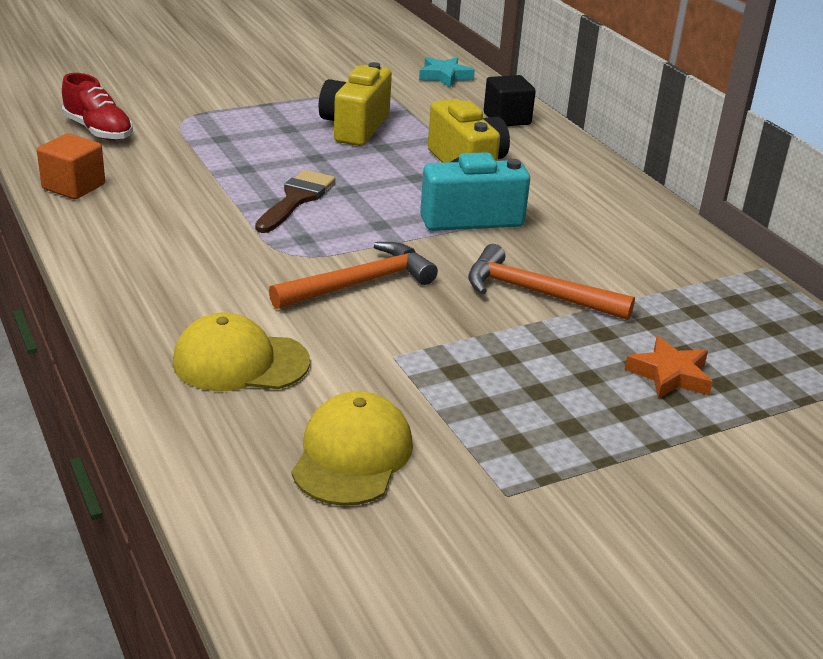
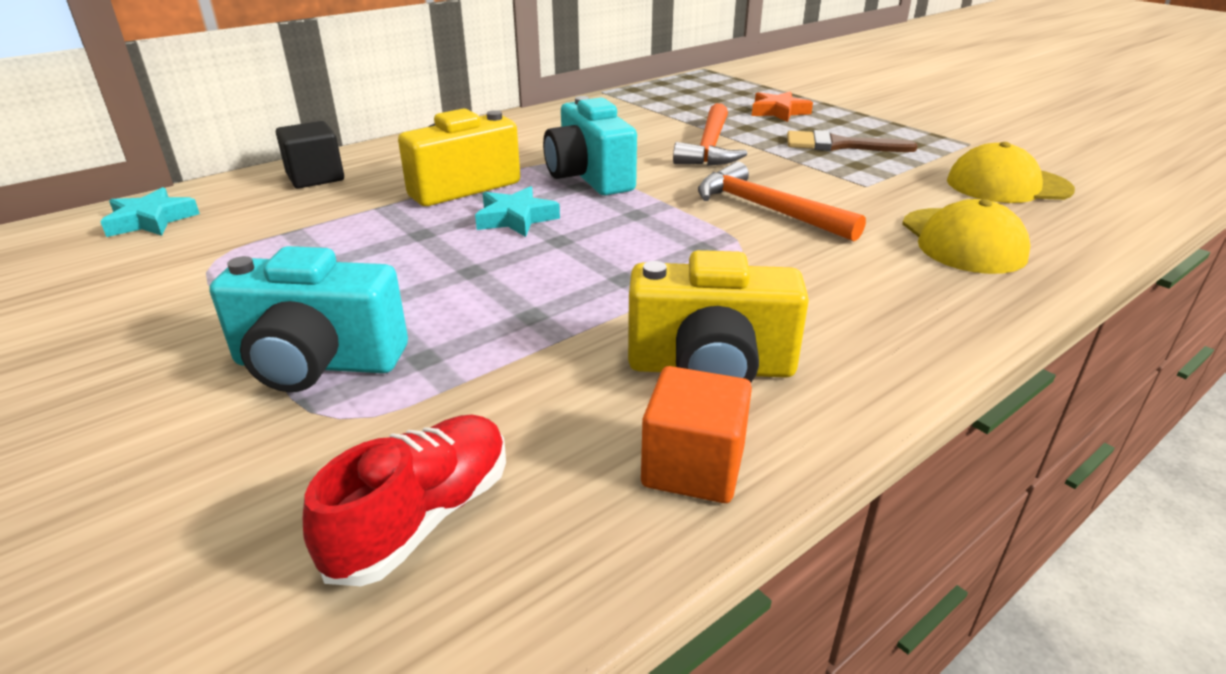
camera: 100 degrees left, 0 degrees up
brown brush [255,170,335,233] -> brown brush moved to [787,130,918,152]
yellow camera [319,62,392,146] -> yellow camera moved to [628,250,809,382]
none -> turquoise camera [210,246,408,392]
none -> turquoise star [475,186,560,237]

